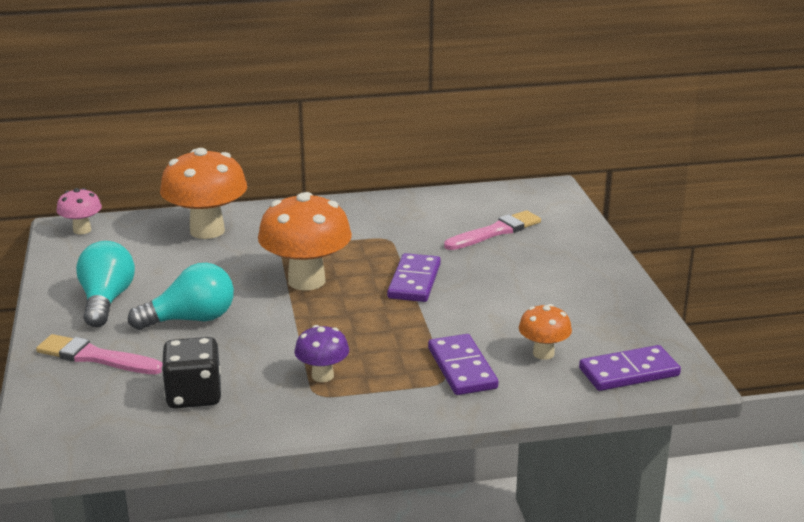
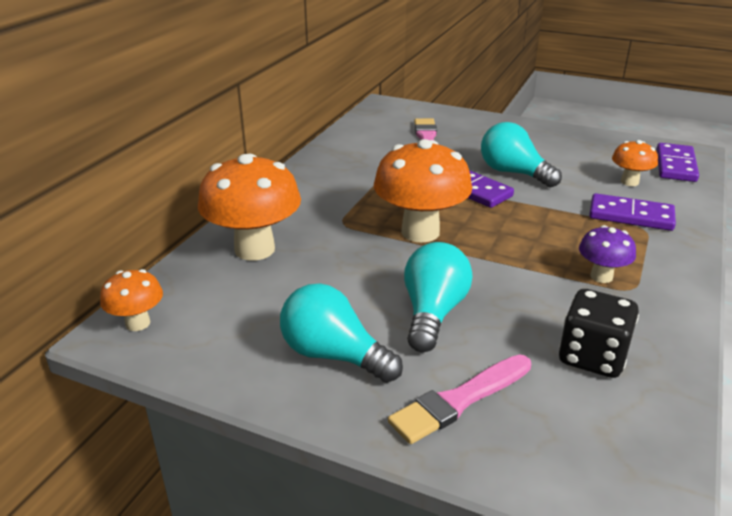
camera: 55 degrees left, 5 degrees up
pink mushroom [56,188,102,234] -> orange mushroom [100,269,163,331]
none -> turquoise light bulb [481,122,562,188]

